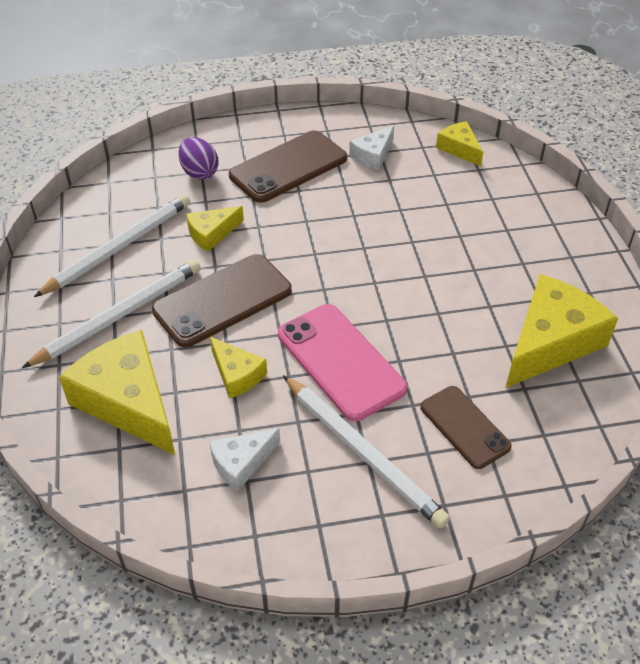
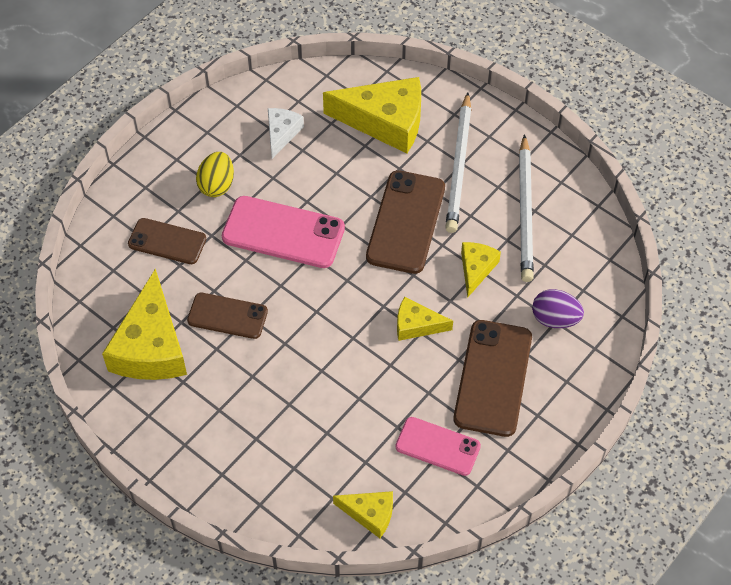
camera: 140 degrees right, 10 degrees up
yellow cheese [210,337,267,399] -> yellow cheese moved to [397,297,453,341]
white pencil [283,375,450,529] -> yellow egg [196,152,234,197]
white cheese [349,126,394,170] -> pink phone [395,417,481,476]
none -> brown phone [187,293,268,339]

